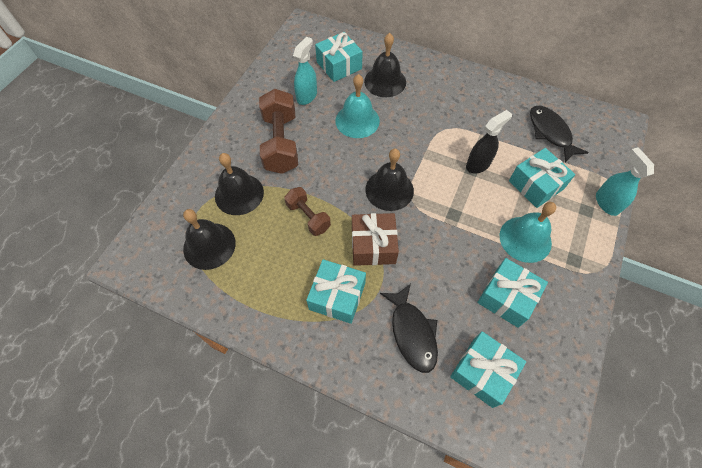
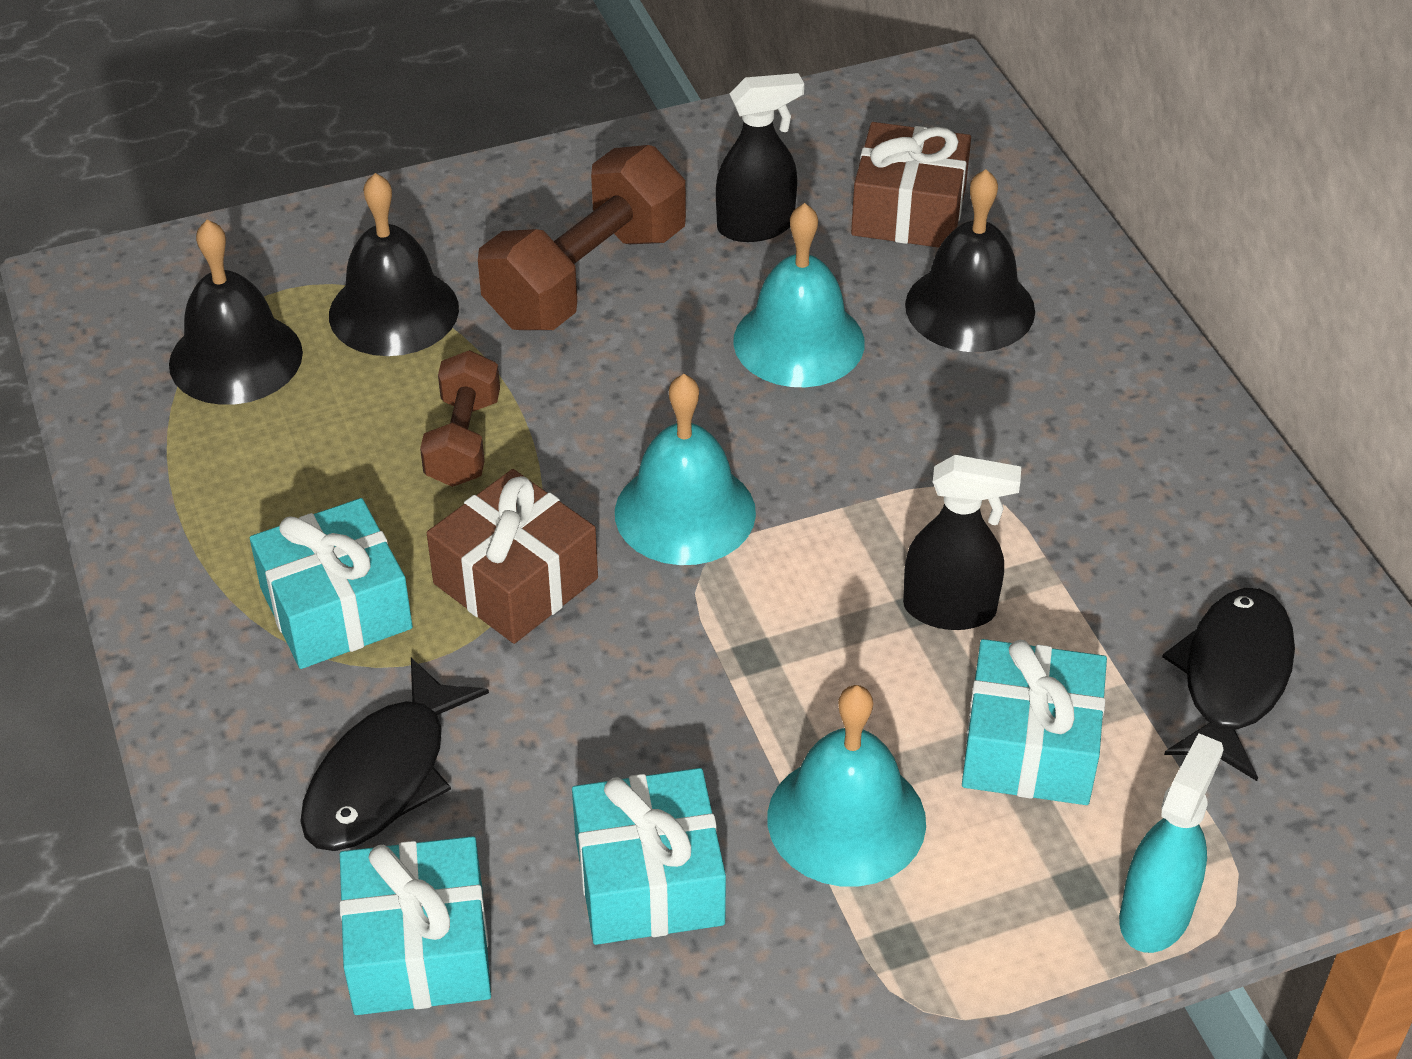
camera: 45 degrees right, 15 degrees down
turquoise spray bottle [293,37,317,105] -> black spray bottle [716,73,804,242]
turquoise gift [315,32,363,82] -> brown gift [851,122,971,248]
black bell [365,148,414,211] -> turquoise bell [615,374,756,565]

